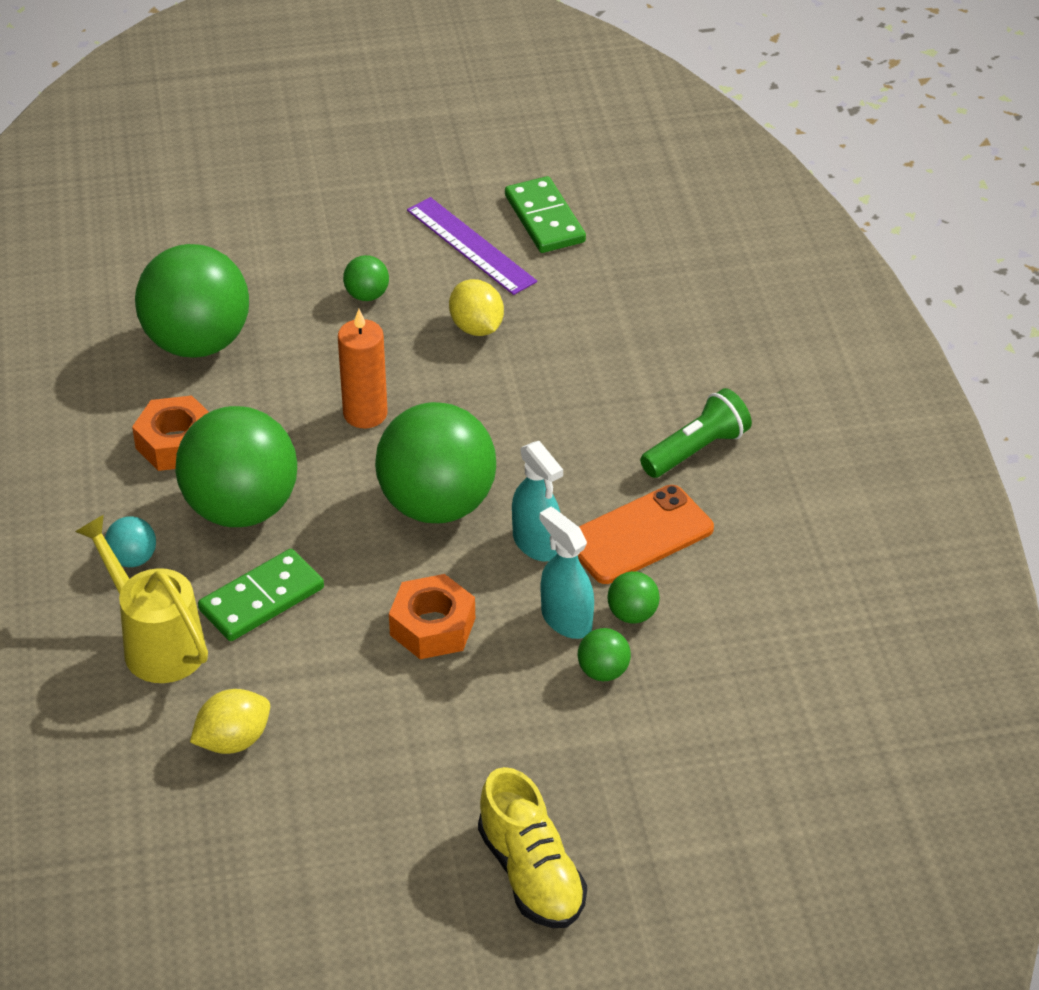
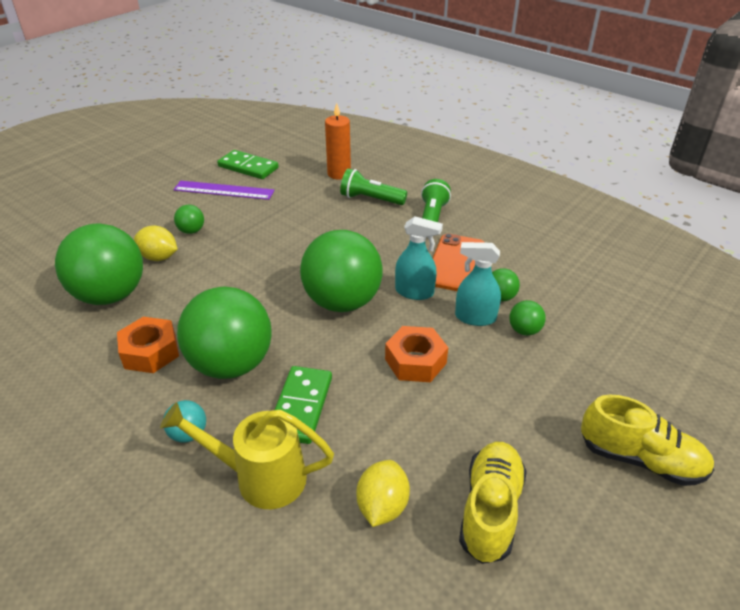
camera: 40 degrees left, 5 degrees down
orange candle [338,309,388,428] -> orange candle moved to [325,103,351,180]
yellow lemon [449,279,504,336] -> yellow lemon moved to [134,226,177,261]
none -> green flashlight [340,168,407,205]
none -> yellow shoe [459,442,527,564]

